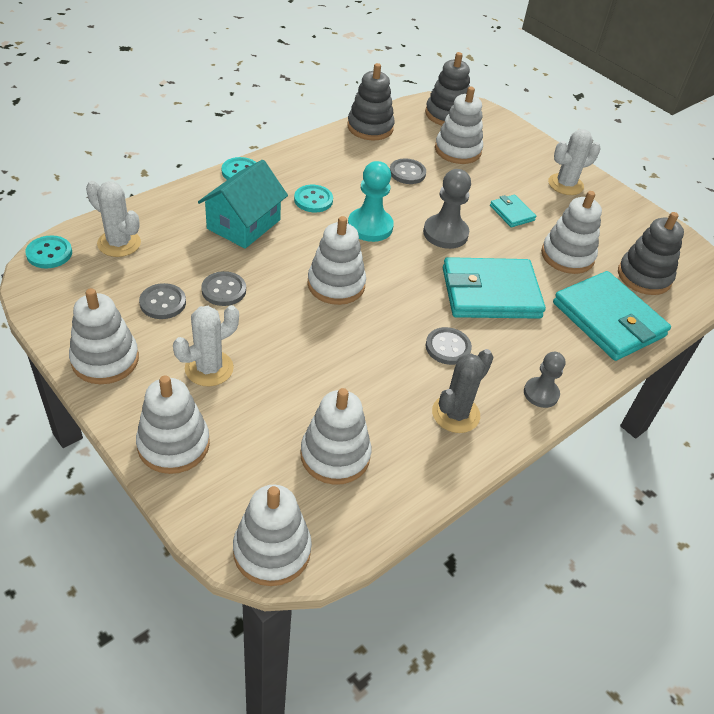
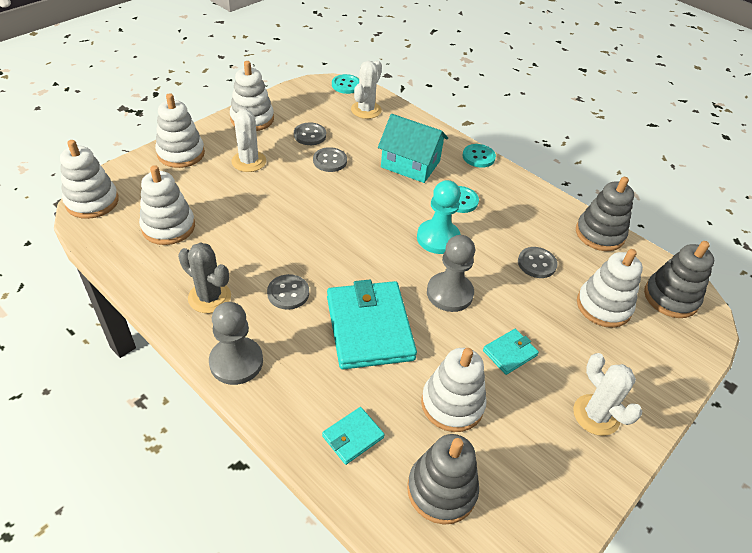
camera: 85 degrees right, 0 degrees up
white cactus [173,305,239,386] -> white cactus turned 45 degrees clockwise [232,109,266,172]
white stacking toy [307,216,366,305] -> none
grey pawn [524,352,565,408] -> grey pawn [209,302,263,385], size x1.53
turquoise wallet [553,271,671,361] -> turquoise wallet [322,407,385,465], size x0.47

